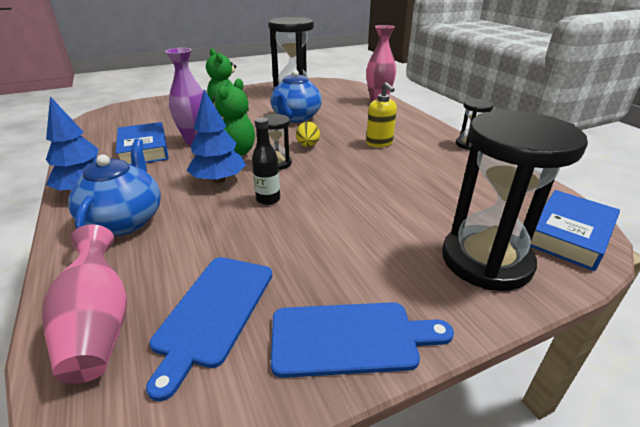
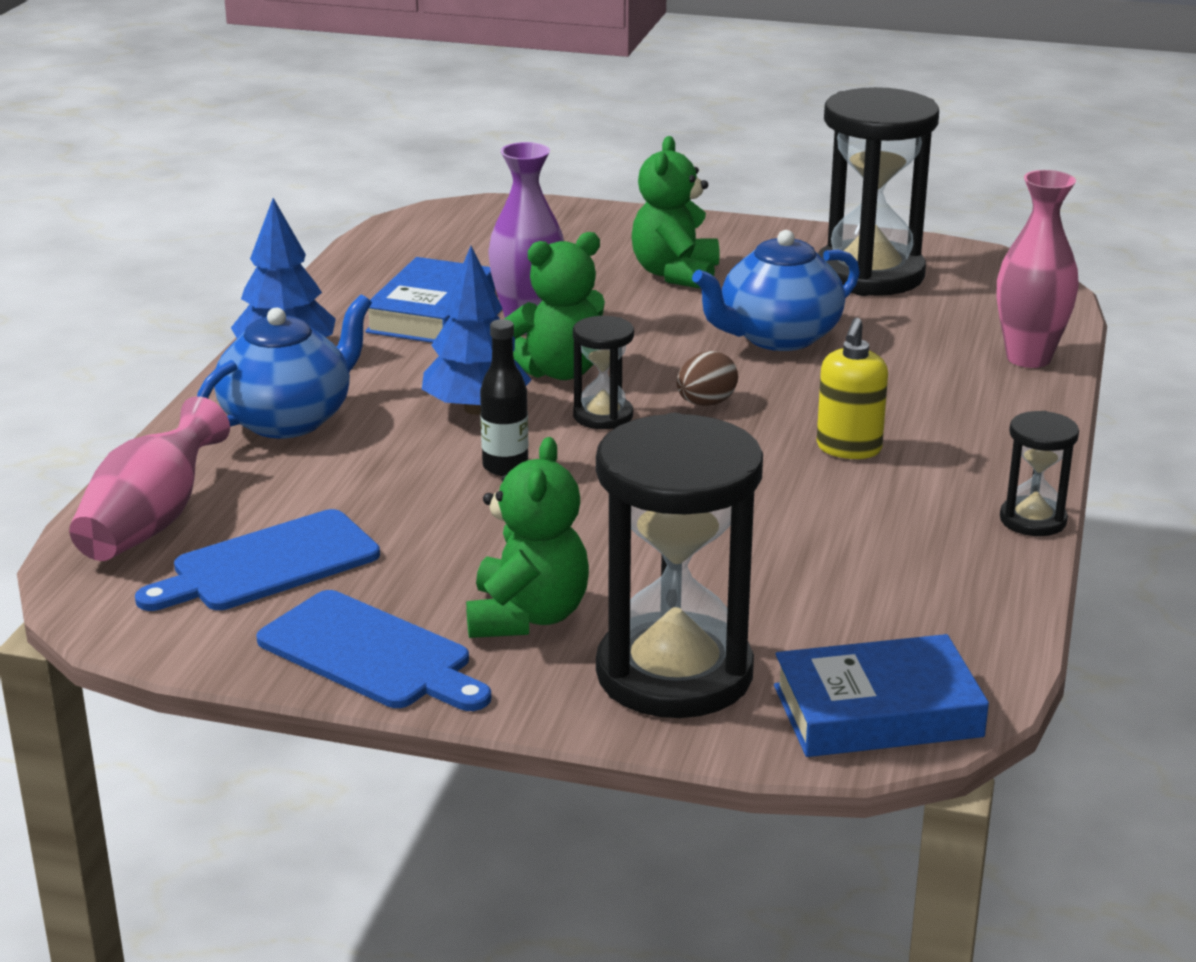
camera: 40 degrees right, 5 degrees down
yellow egg [296,122,320,147] -> brown egg [676,351,738,406]
none -> green teddy bear [466,437,589,638]

